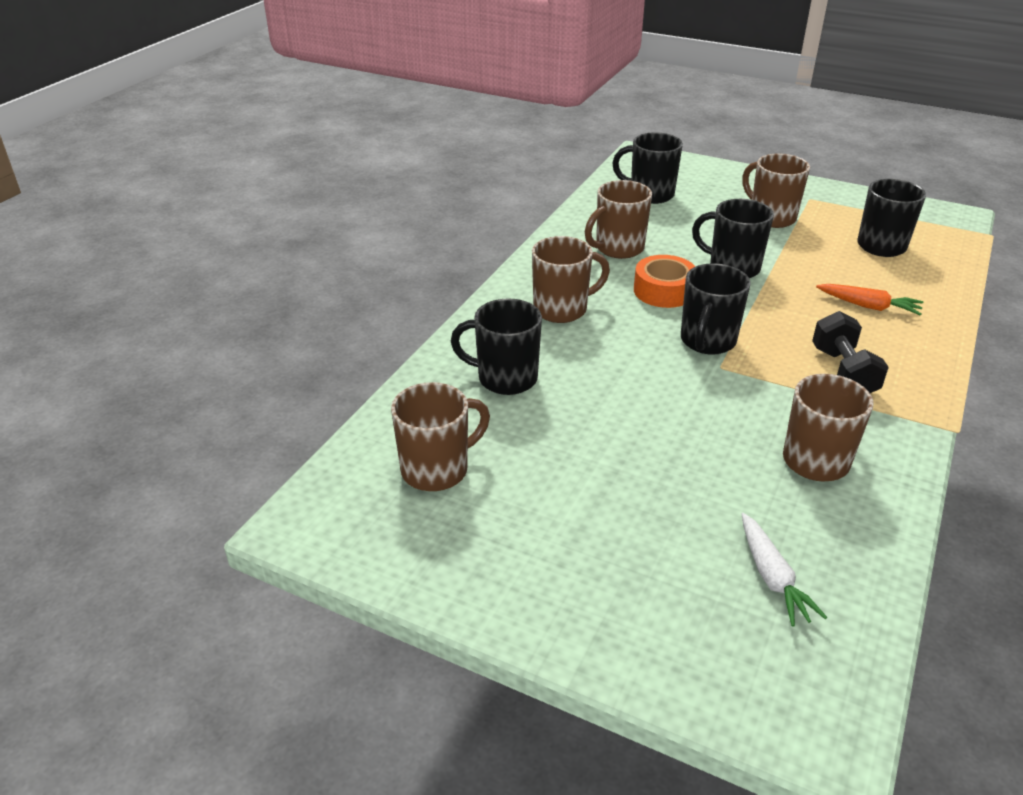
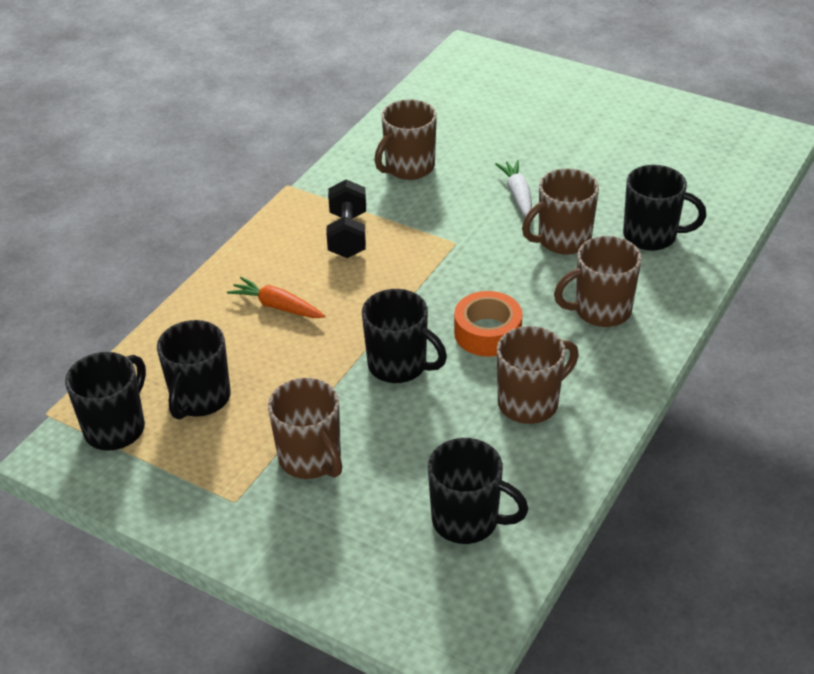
camera: 175 degrees left, 5 degrees up
brown mug [391,382,490,491] -> brown mug moved to [522,168,599,254]
black mug [681,263,751,355] -> black mug moved to [65,352,146,451]
white carrot [741,513,827,627] -> white carrot moved to [495,160,532,217]

